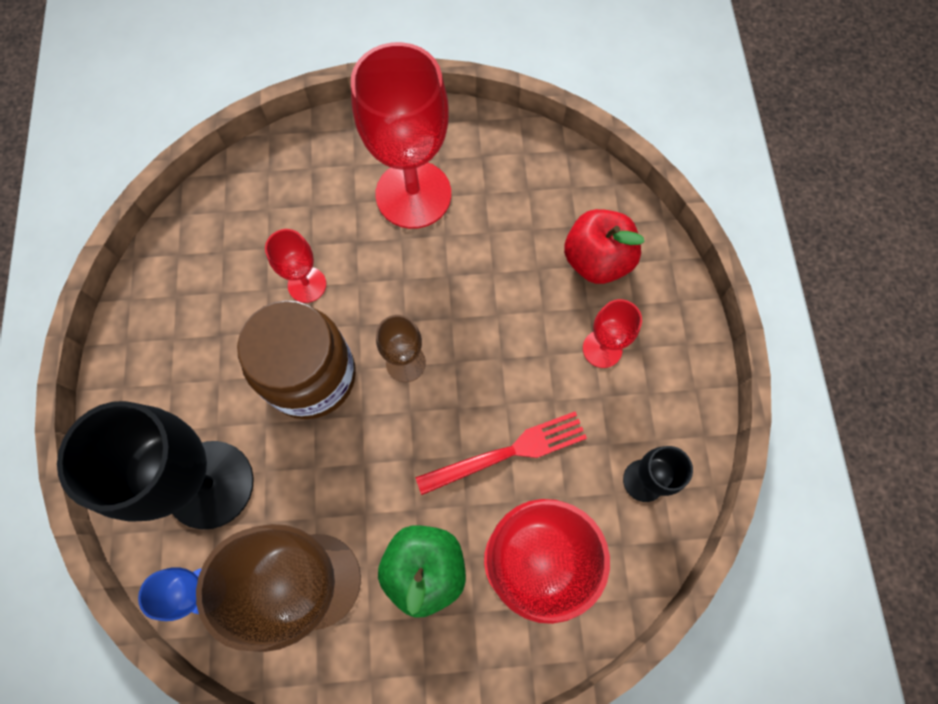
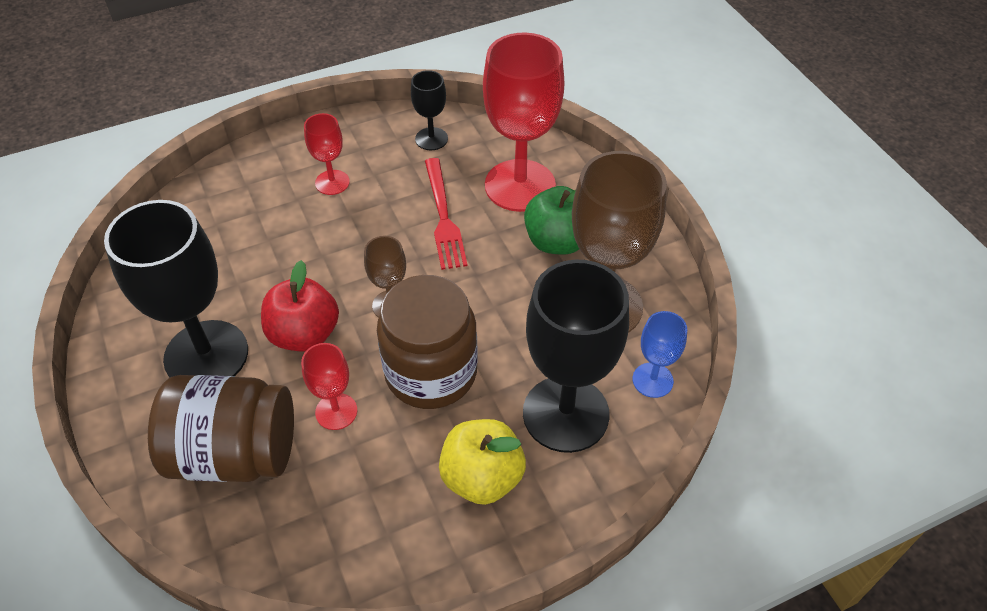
camera: 110 degrees left, 20 degrees down
red goblet [351,42,451,229] -> black goblet [104,200,248,378]
red fork [415,411,587,495] -> red fork turned 150 degrees counterclockwise [425,158,467,270]
red apple [564,209,645,284] -> red apple moved to [261,260,339,352]
none -> brown jar [148,375,294,482]
none -> yellow apple [439,419,526,505]

